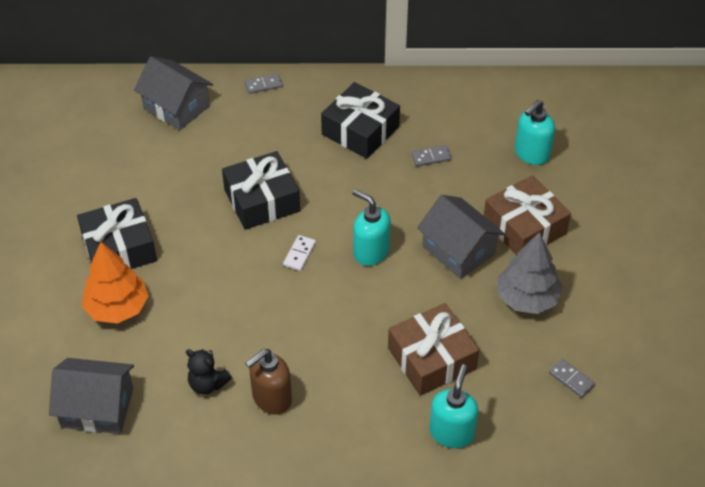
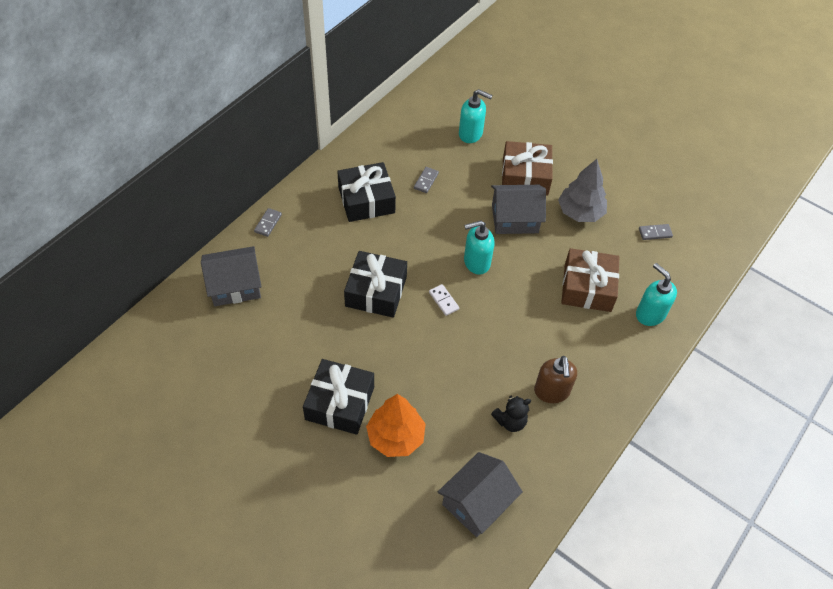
camera: 55 degrees left, 5 degrees up
turquoise soap dispenser [515,100,555,165] -> turquoise soap dispenser turned 60 degrees counterclockwise [459,89,493,143]

